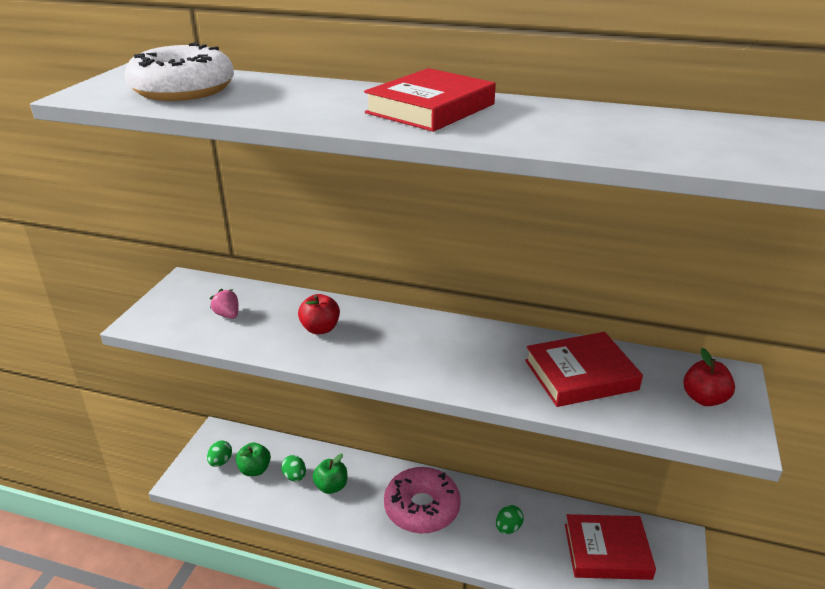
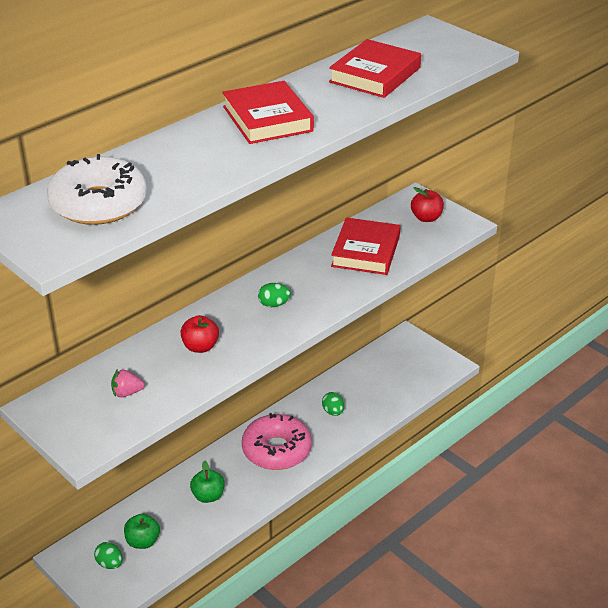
camera: 60 degrees left, 5 degrees up
green egg [281,455,306,482] -> green egg moved to [258,283,291,307]
red book [565,514,656,580] -> red book moved to [329,39,421,98]

